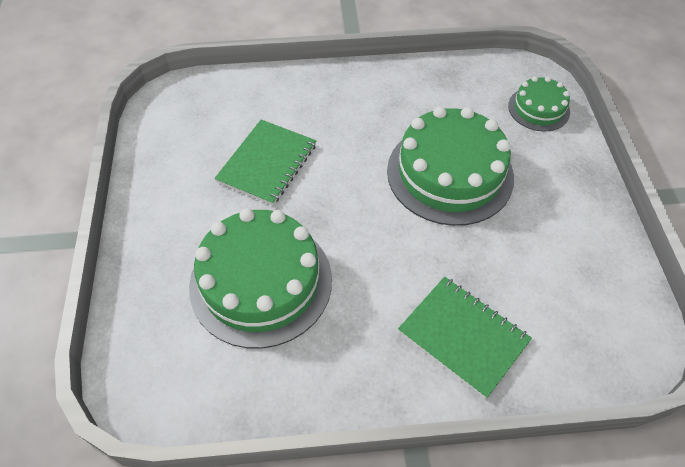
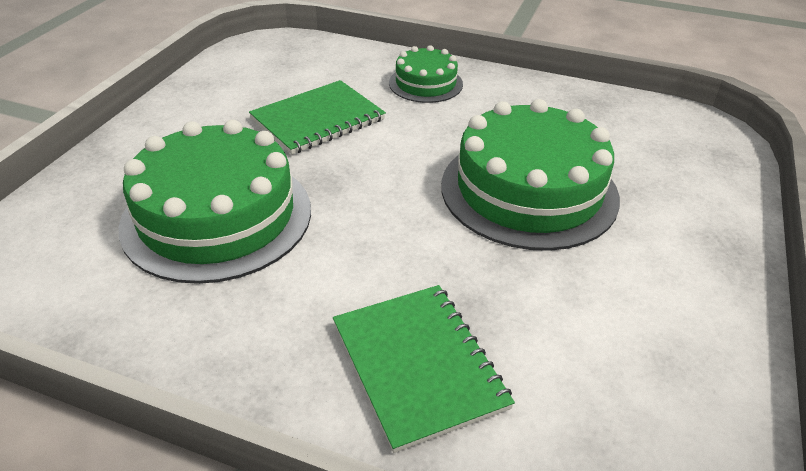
camera: 25 degrees right, 15 degrees down
green cake [508,76,570,131] -> green cake moved to [389,45,463,103]

